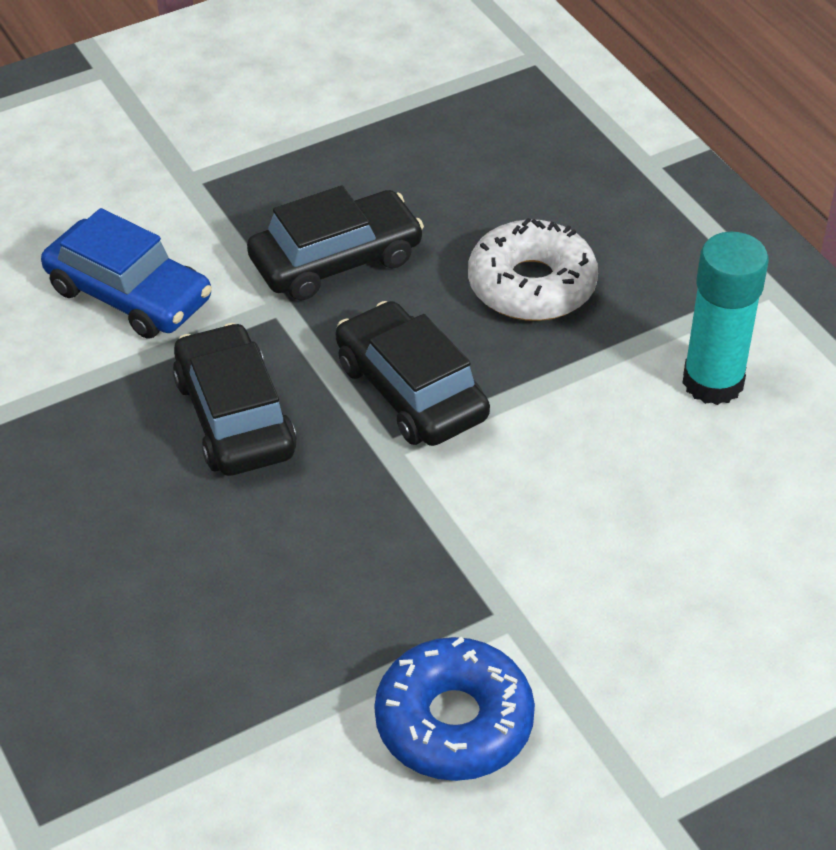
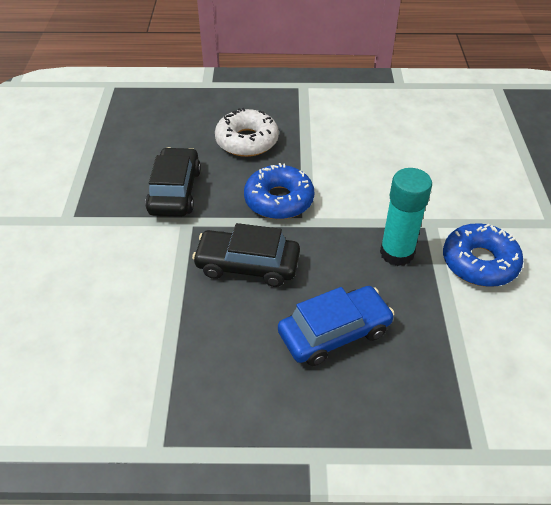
camera: 60 degrees left, 0 degrees up
blue car [41,208,212,339] -> blue car moved to [278,286,395,366]
black car [336,301,490,446] -> blue donut [244,163,314,219]
turquoise glue stick [683,232,769,405] -> turquoise glue stick moved to [380,168,432,266]

